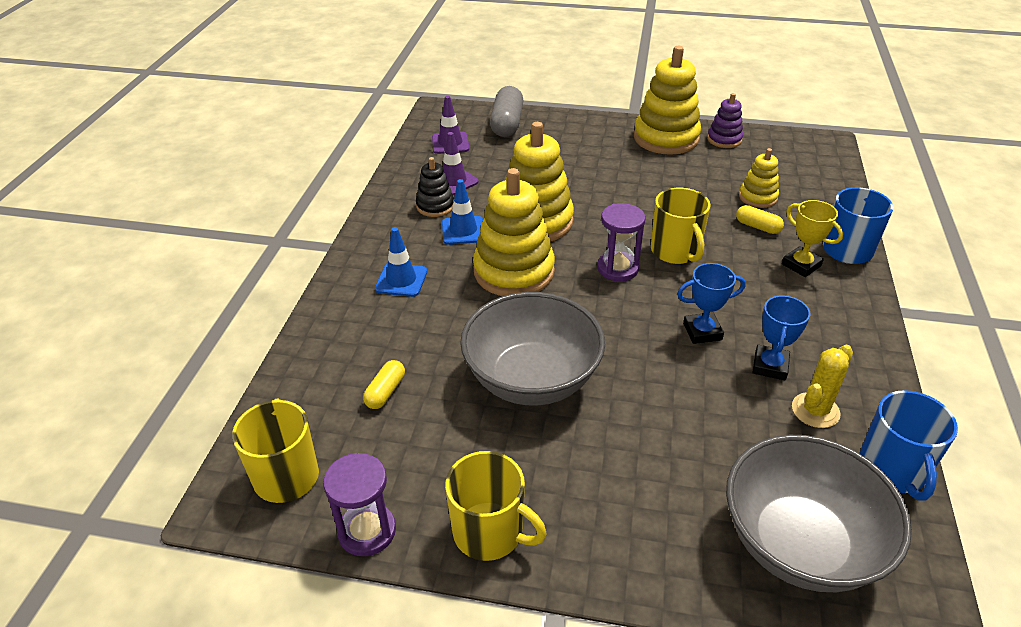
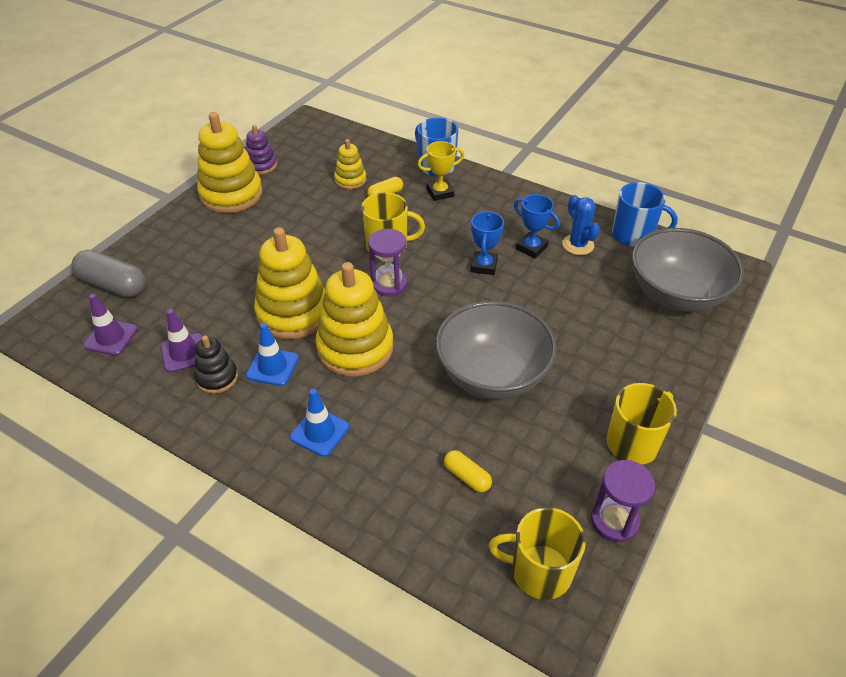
camera: 70 degrees left, 5 degrees up
yellow cactus [792,345,853,428] -> blue cactus [562,195,600,255]

